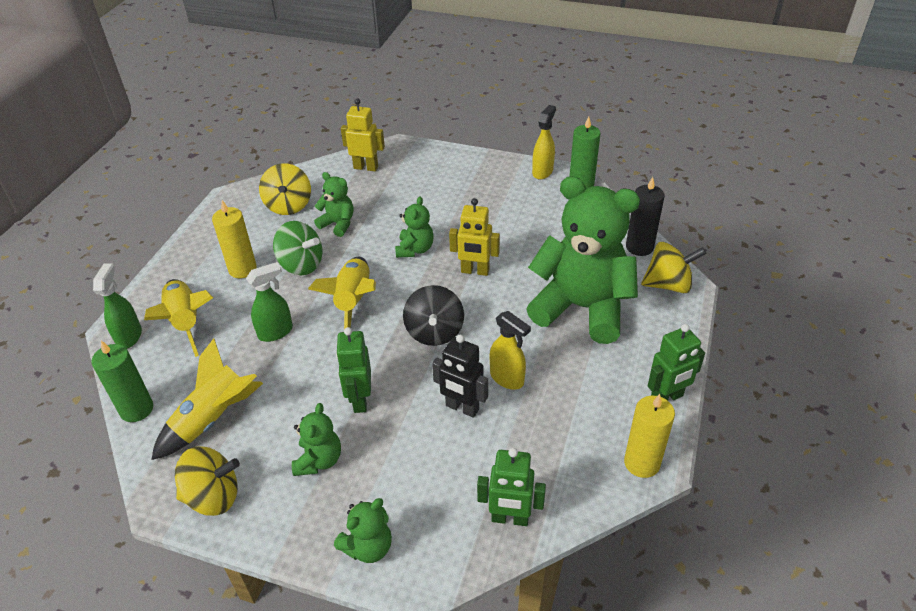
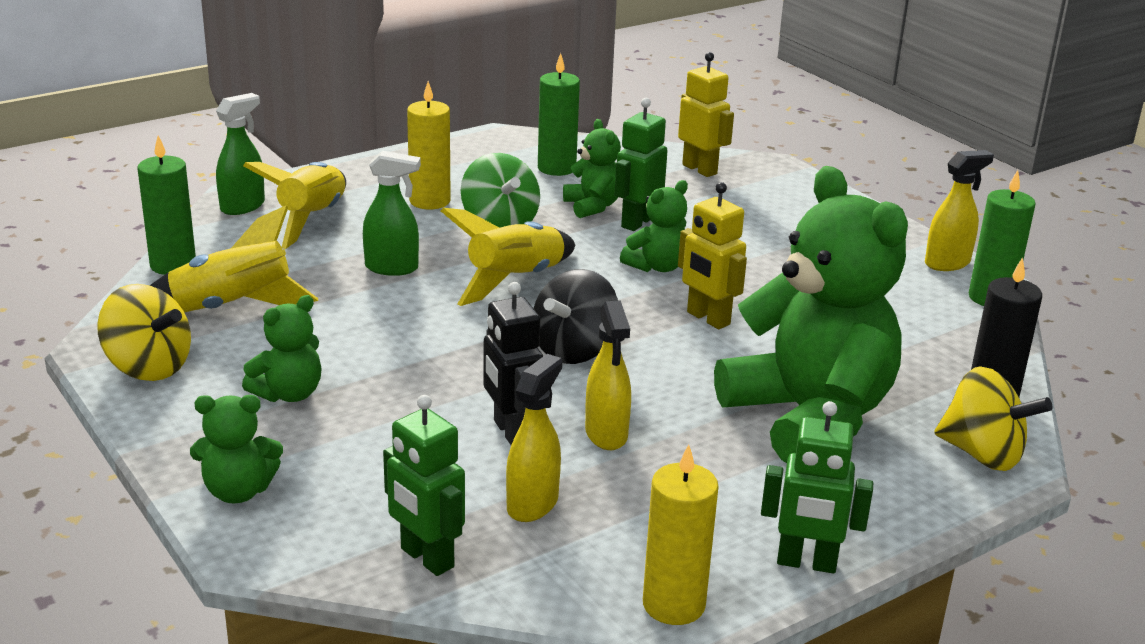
camera: 35 degrees right, 15 degrees down
yellow spinning top [259,163,311,215] -> green candle [538,53,580,176]
green robot [336,327,371,413] -> green robot moved to [615,98,668,231]
none -> yellow spray bottle [506,354,562,522]

